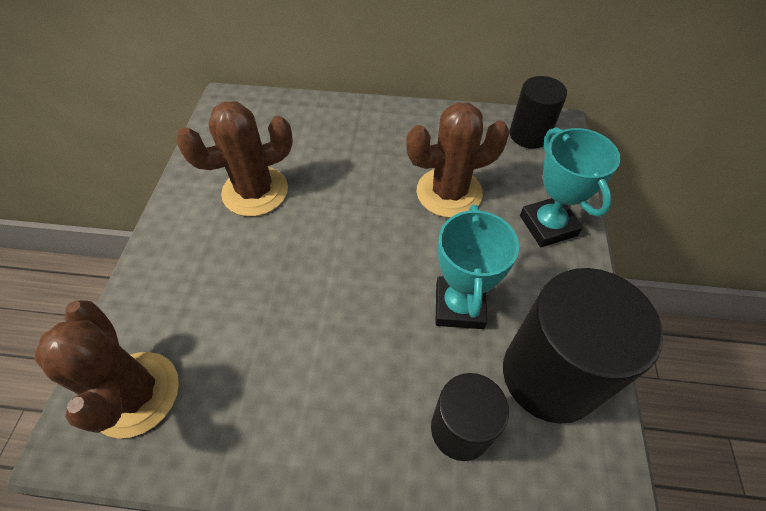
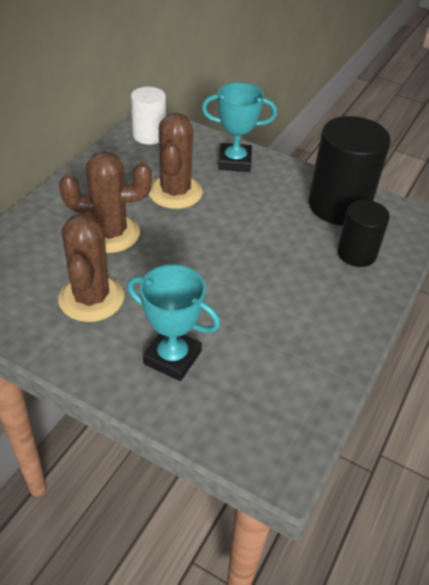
camera: 70 degrees left, 10 degrees down
brown cactus [34,300,179,438] -> brown cactus moved to [59,151,152,253]
turquoise trophy [436,205,519,329] -> turquoise trophy moved to [127,265,221,381]
black cylinder [510,76,567,149] -> white cylinder [131,87,166,145]

